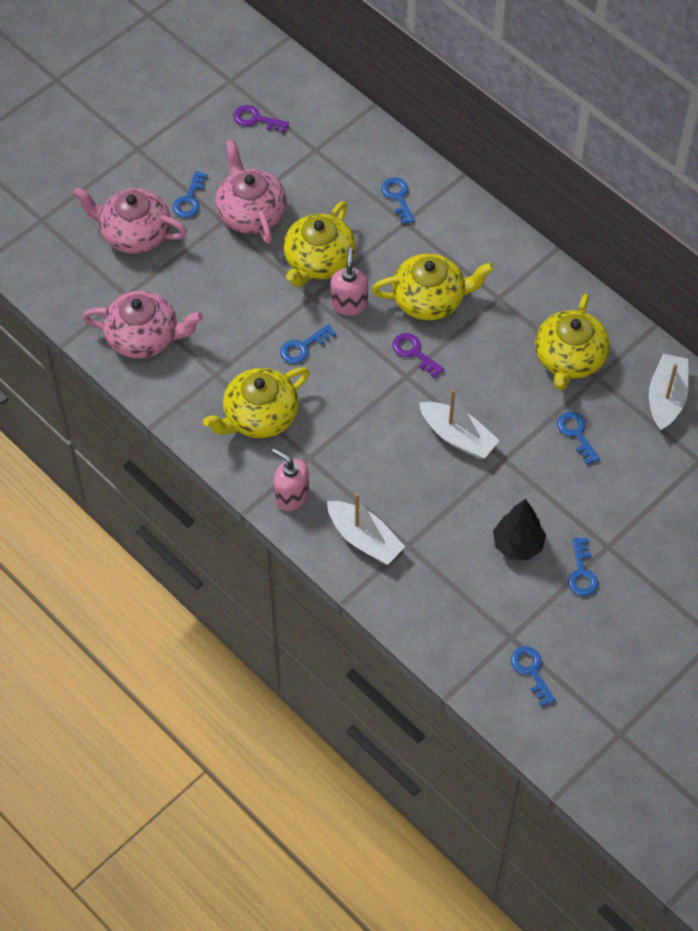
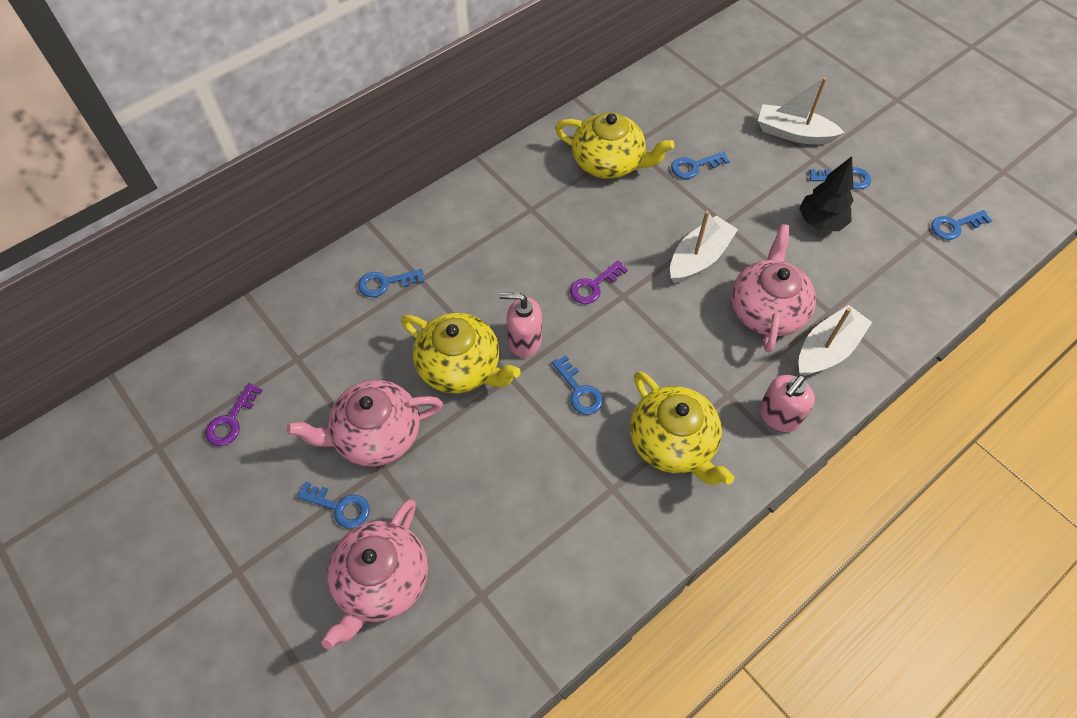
camera: 85 degrees left, 0 degrees up
pink teapot [82,291,203,359] -> pink teapot moved to [731,224,816,352]
yellow teapot [372,254,494,320] -> none
white boat [649,354,689,431] -> white boat moved to [758,77,845,144]

